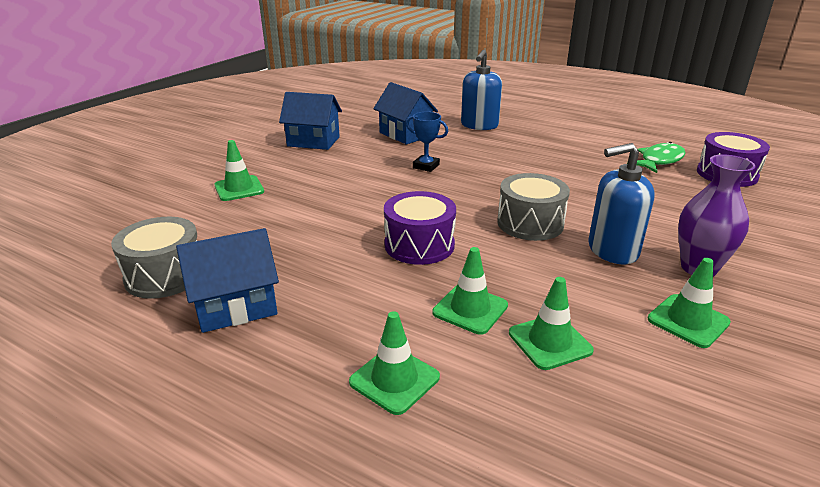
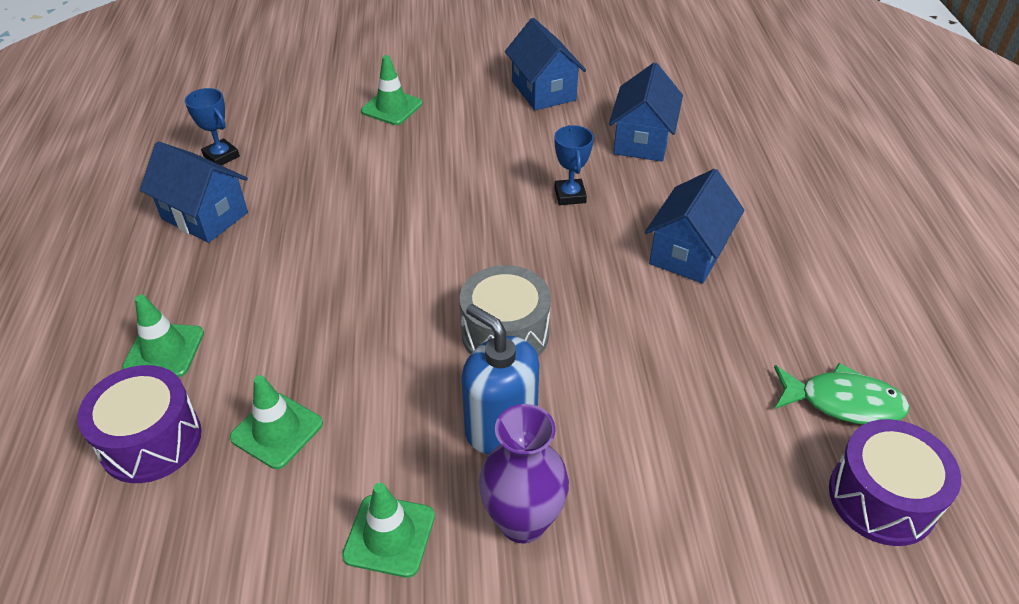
camera: 55 degrees right, 15 degrees up
grey drum [111,217,197,299] -> blue trophy [185,88,240,165]
purple drum [384,191,456,265] -> purple drum moved to [77,365,201,483]
green traffic cone [432,247,508,335] -> none
blue soap dispenser [461,50,502,130] -> none
none -> blue house [645,169,744,284]

